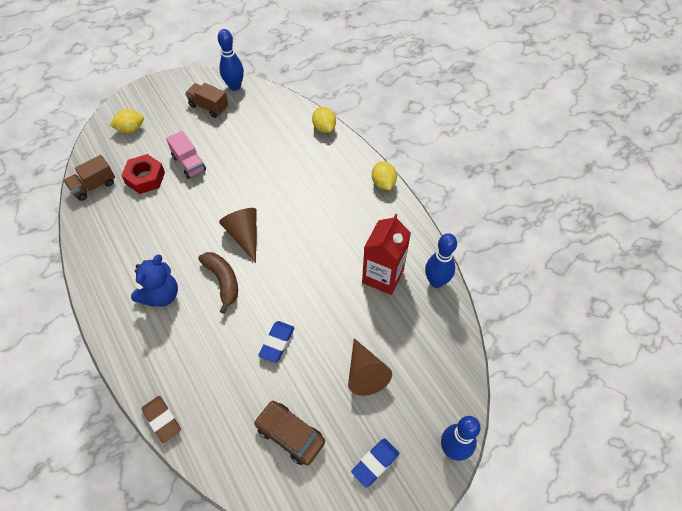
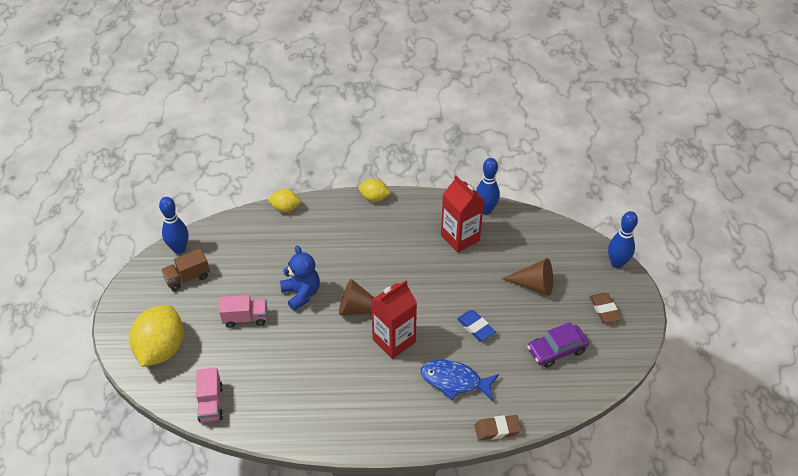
camera: 60 degrees left, 10 degrees down
brown truck [64,155,115,201] -> pink truck [196,368,223,422]
yellow lemon [110,109,144,133] -> yellow lemon [129,305,184,367], size x1.91
red nut [121,154,165,194] -> none
blue teddy bear [131,255,178,307] -> blue teddy bear moved to [280,246,320,311]
brown banana [198,252,238,314] -> red carton [371,280,417,359]
brown car [254,401,325,465] -> purple car [527,322,589,368]
blue eraser [351,438,400,488] -> brown eraser [590,293,621,323]
none -> blue fish [421,360,499,401]

